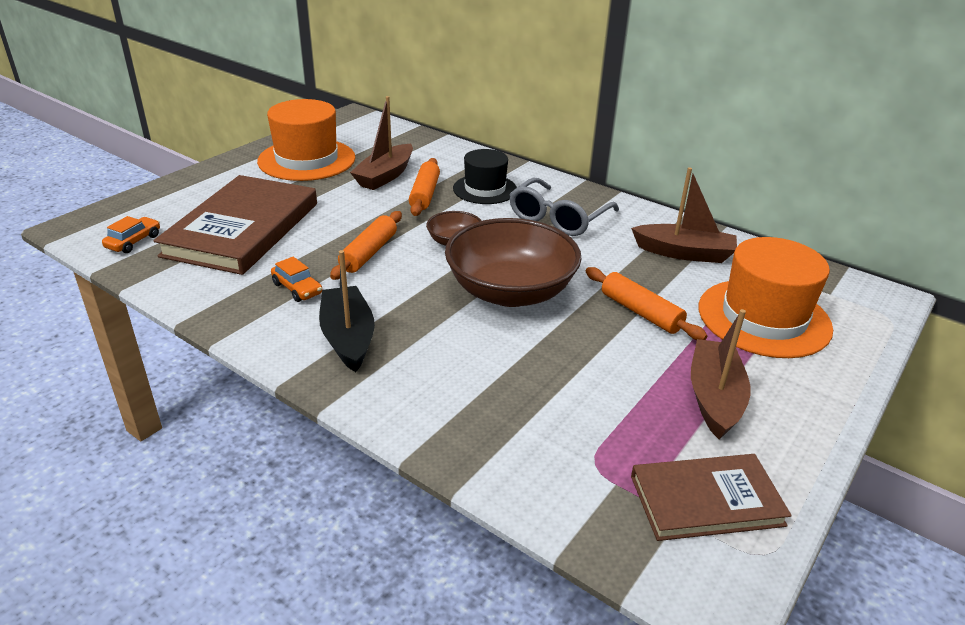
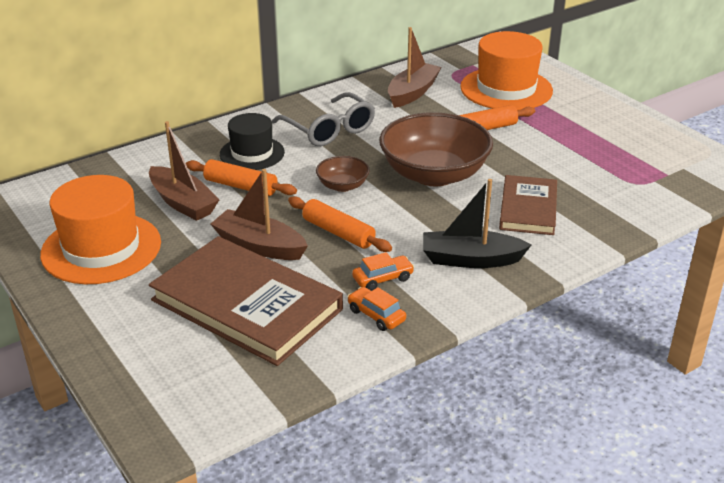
camera: 70 degrees left, 0 degrees up
orange car [102,216,160,253] -> orange car moved to [347,287,406,331]
brown book [631,454,792,541] -> brown book moved to [499,175,557,235]
brown boat [691,309,751,439] -> brown boat moved to [211,169,308,260]

